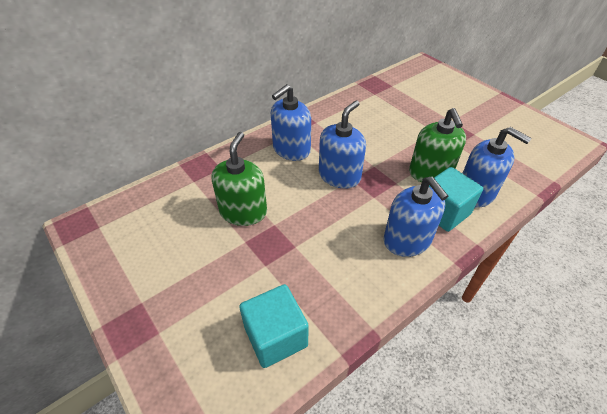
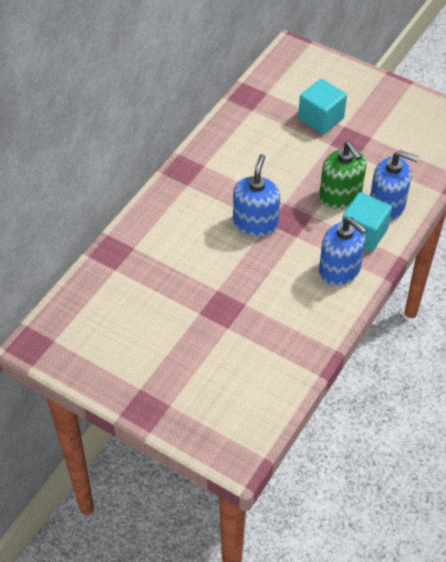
camera: 20 degrees left, 5 degrees up
green soap dispenser [212,132,267,226] -> none
turquoise cube [239,284,309,368] -> turquoise cube moved to [298,79,347,134]
blue soap dispenser [271,84,311,161] -> none

